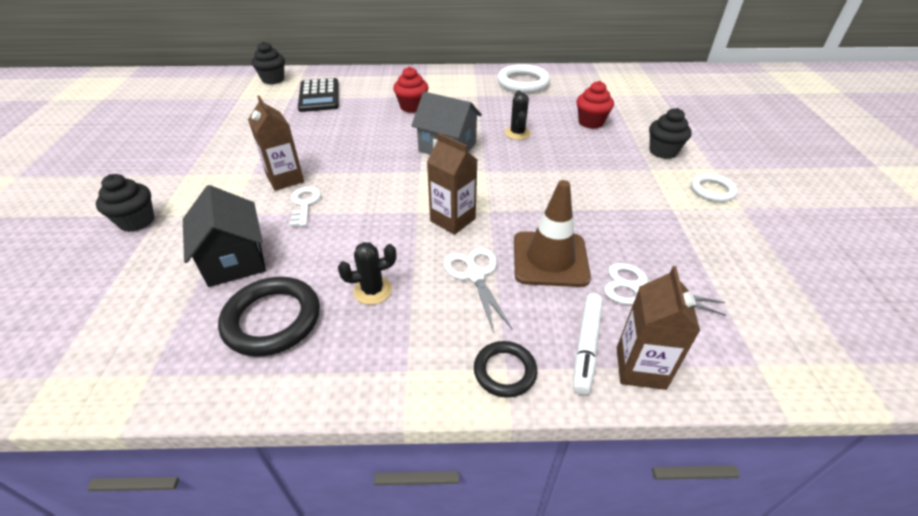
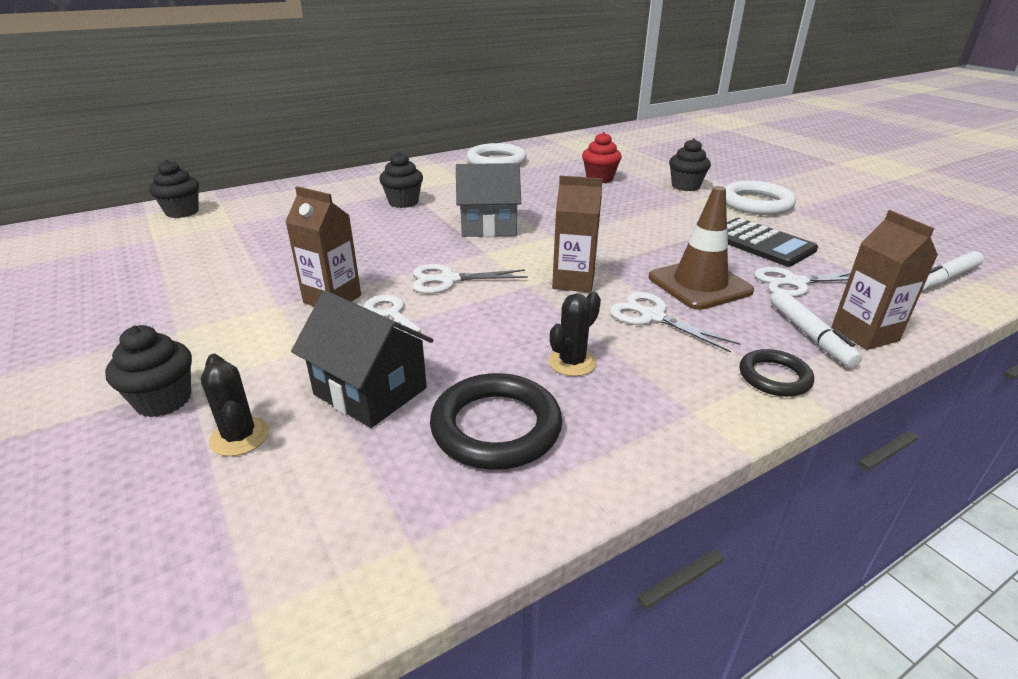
camera: 30 degrees left, 10 degrees down
black calculator [298,78,339,112] -> black calculator moved to [727,218,818,267]
red cupcake [393,67,428,113] -> black cupcake [379,152,423,208]
black cactus [505,90,531,140] -> black cactus moved to [201,354,269,456]
white ring [691,173,738,202] -> white ring [725,181,796,215], size x1.67
none -> white scissors [413,264,528,294]
none -> white marker [922,251,984,290]

